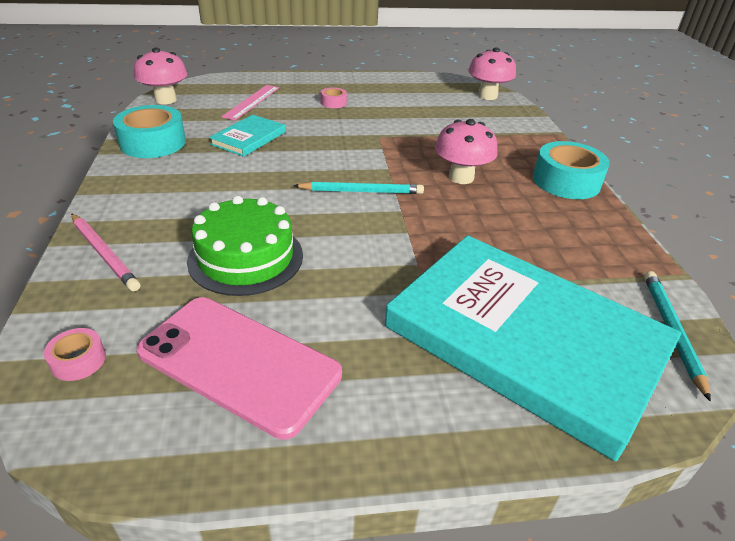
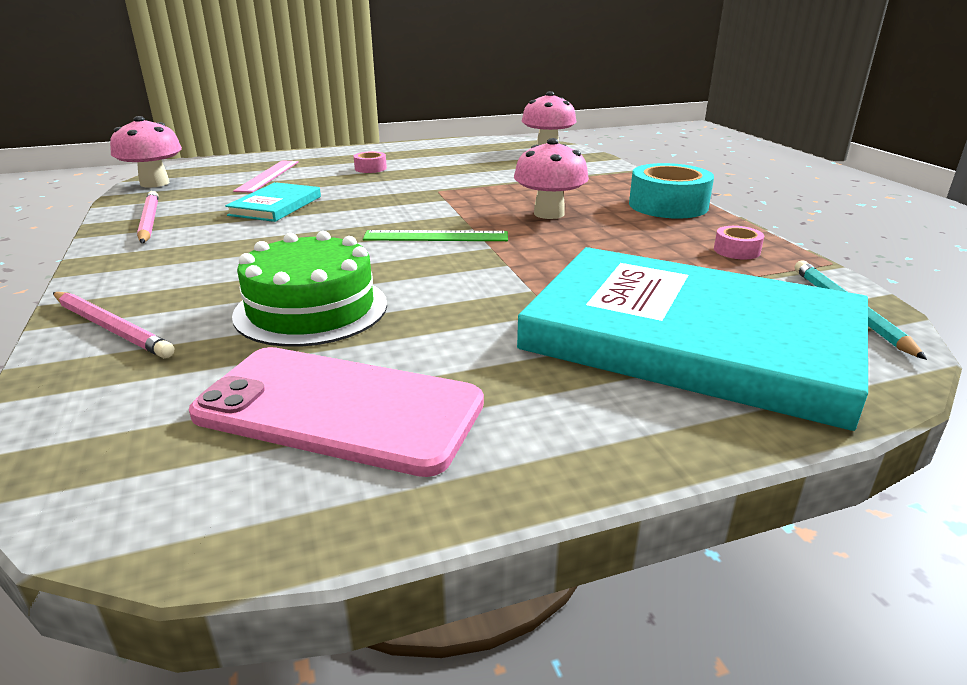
camera: 10 degrees left, 10 degrees down
pink tape [44,328,106,381] -> pink tape moved to [714,226,764,259]
turquoise tape [113,105,186,158] -> pink pencil [137,191,159,243]
turquoise pencil [293,181,424,194] -> green ruler [363,230,508,241]

